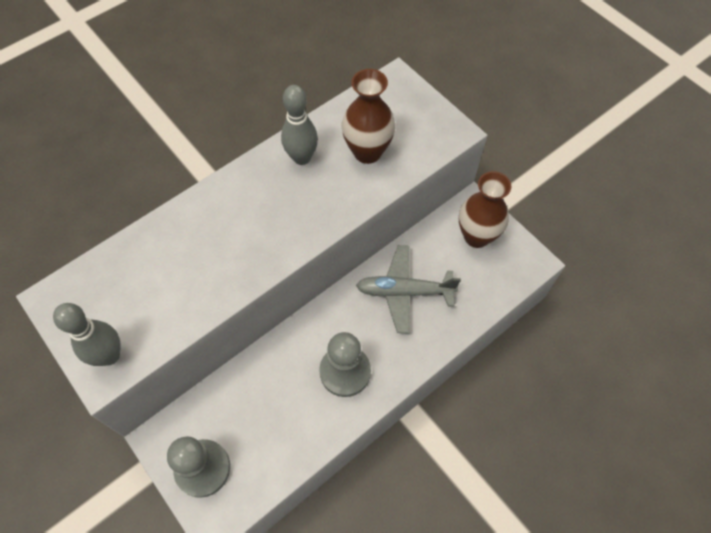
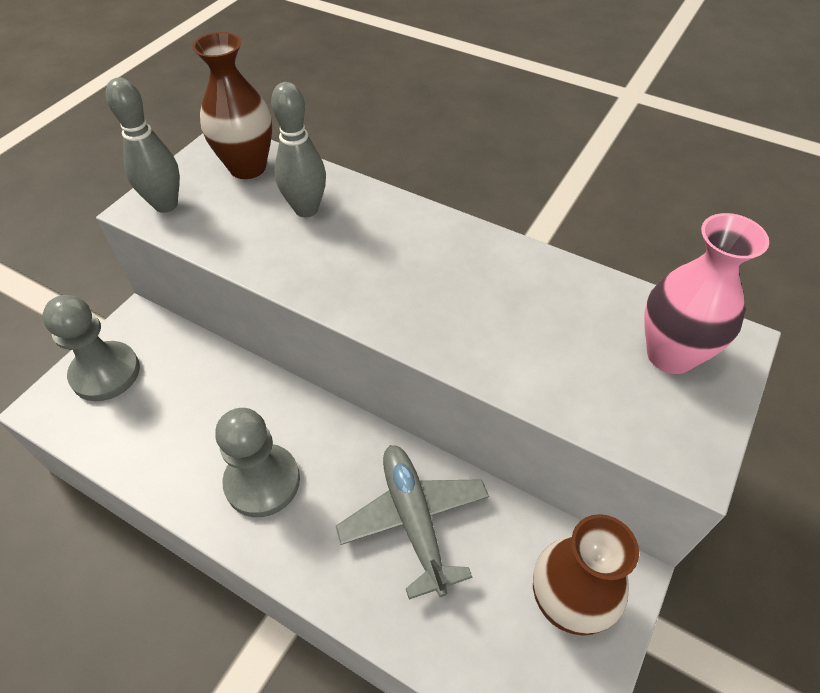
camera: 70 degrees right, 10 degrees down
grey bowling pin [281,85,318,165] -> grey bowling pin moved to [271,82,326,217]
brown vase [342,69,395,164] -> brown vase moved to [192,32,272,179]
none -> pink vase [644,213,769,374]

